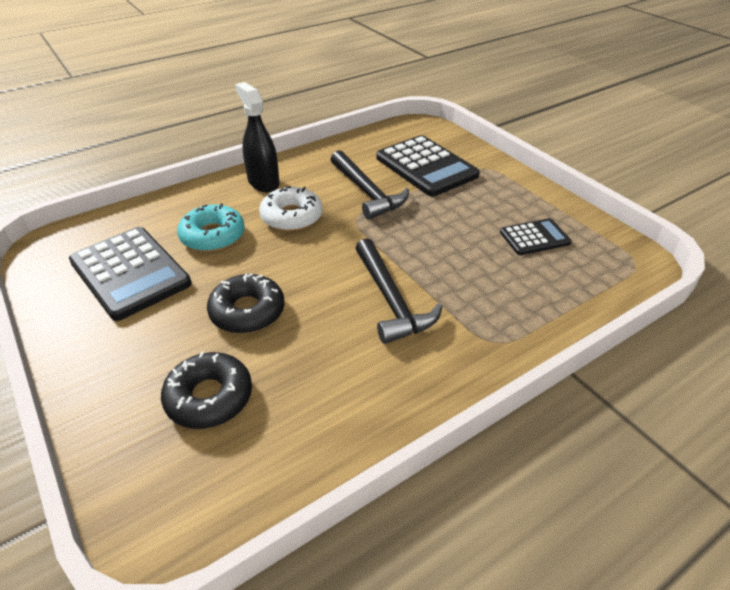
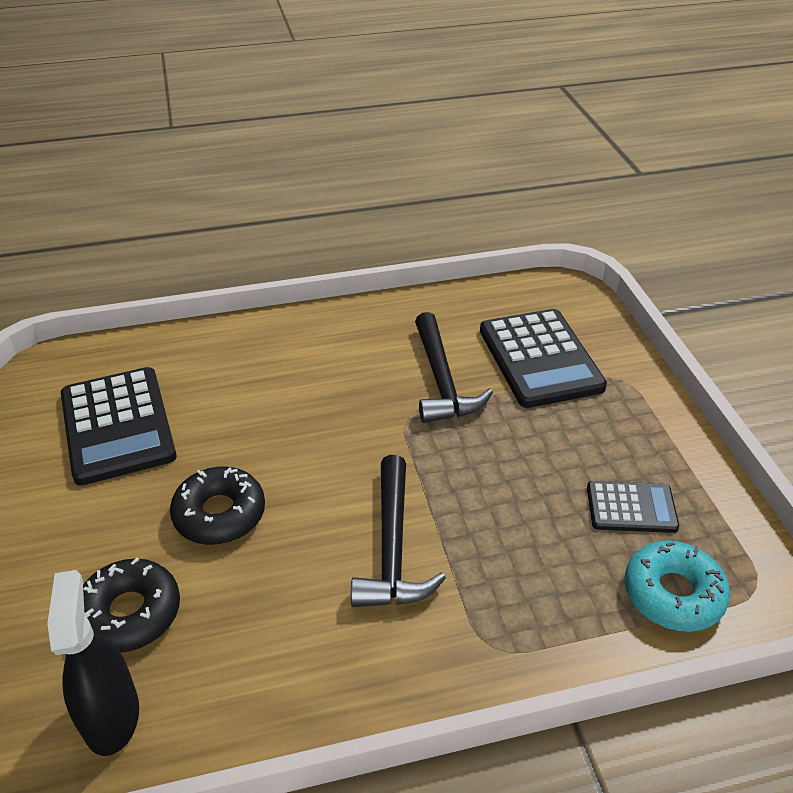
camera: 20 degrees right, 0 degrees up
turquoise donut [177,203,245,252] -> turquoise donut moved to [624,541,730,632]
black spray bottle [235,82,280,192] -> black spray bottle moved to [47,570,139,756]
white donut [259,186,323,231] -> none

